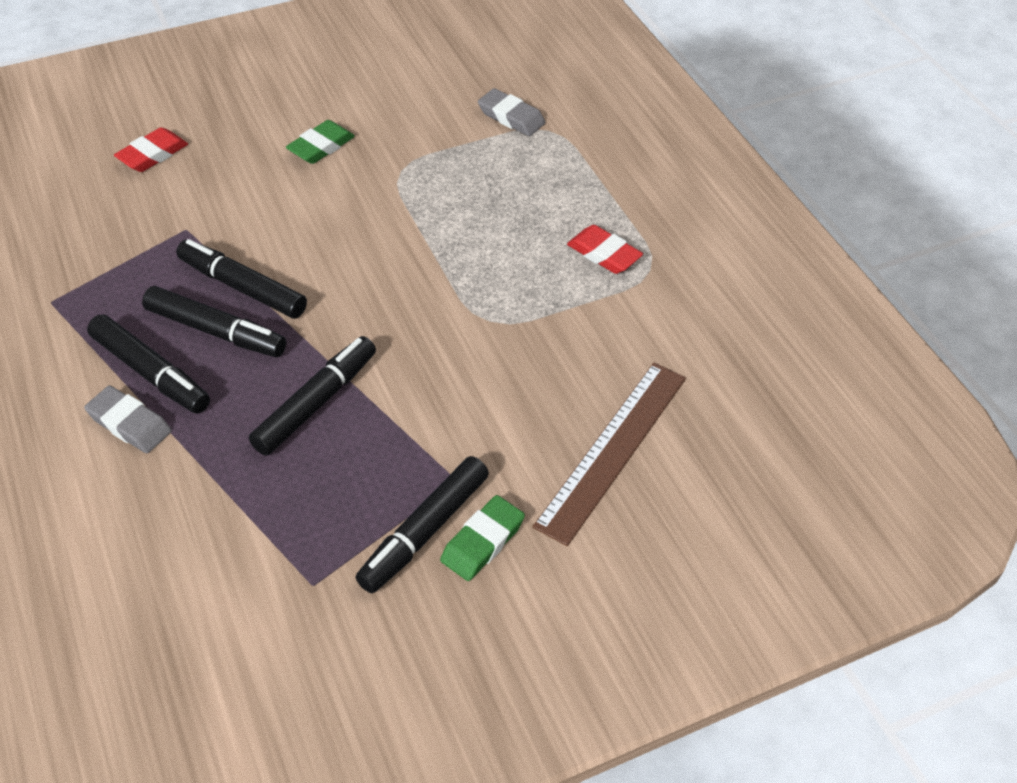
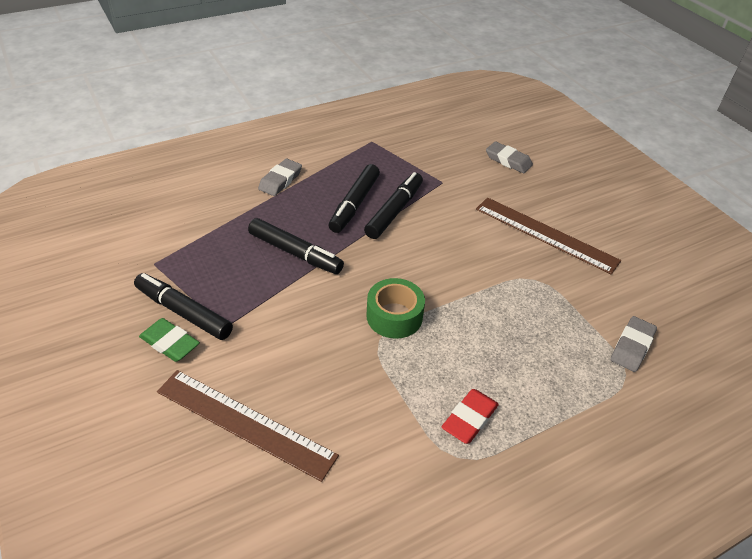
camera: 85 degrees right, 5 degrees down
black marker [87,314,210,414] -> none
red eraser [114,127,188,172] -> grey eraser [486,141,533,173]
green eraser [286,120,355,164] -> brown ruler [476,197,621,275]
none -> green tape [366,278,425,339]

